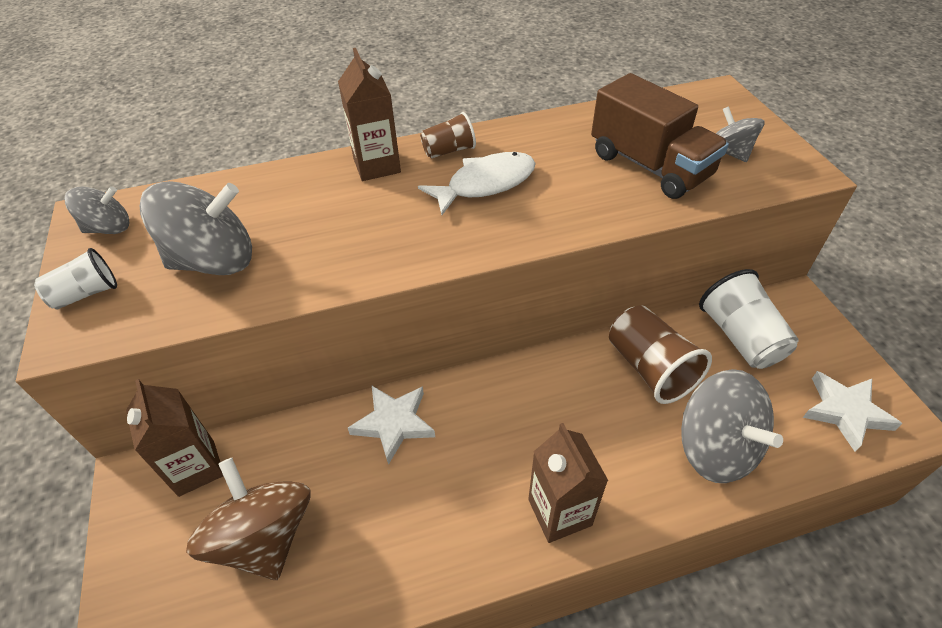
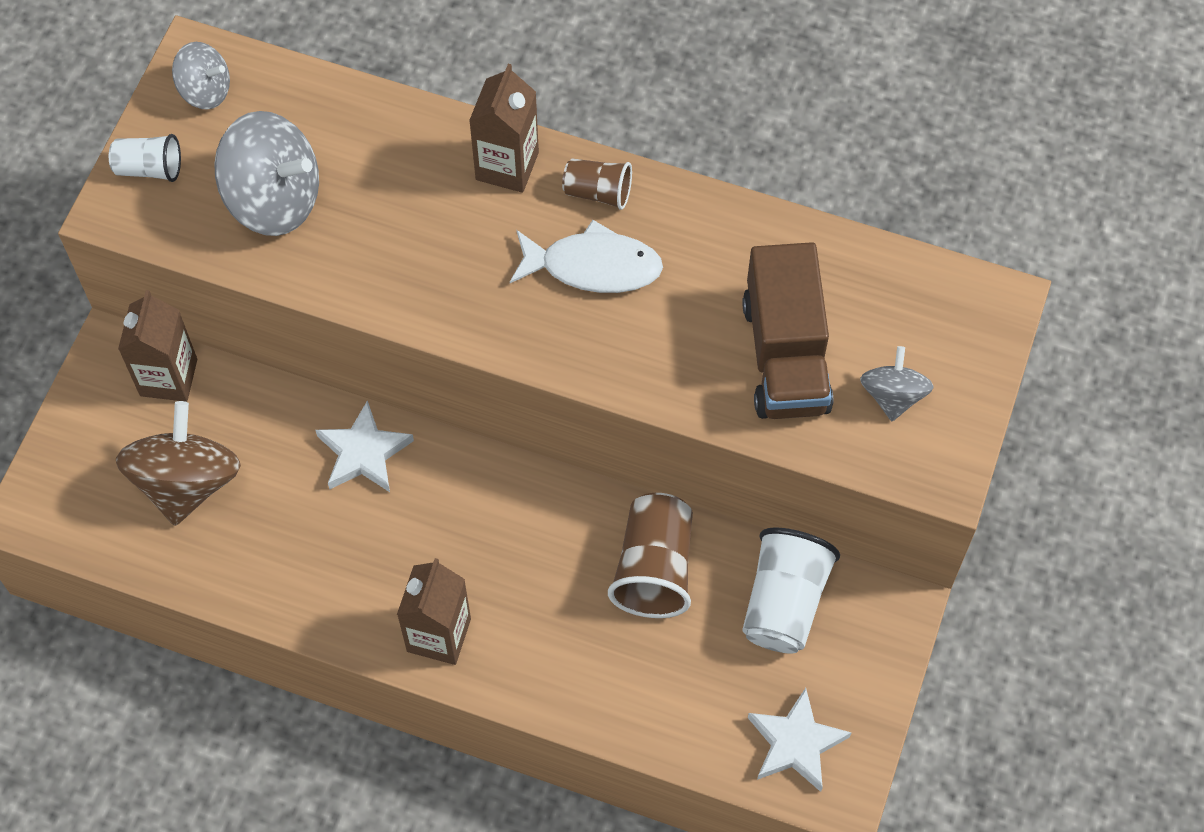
camera: 35 degrees right, 15 degrees up
grey spinning top [681,369,783,483] -> none

